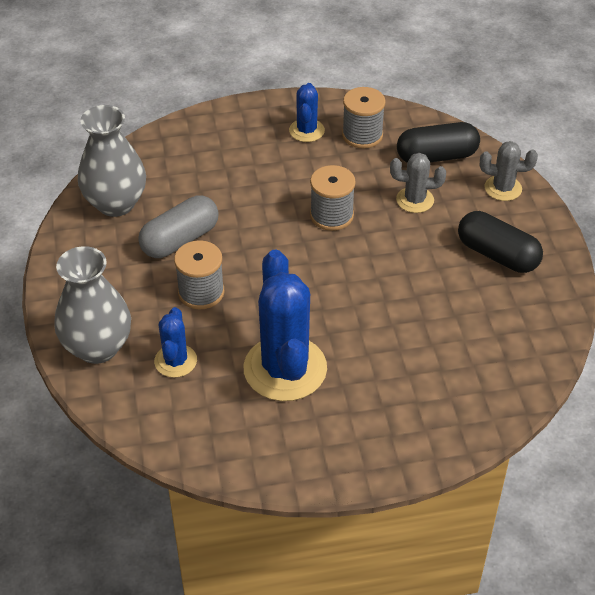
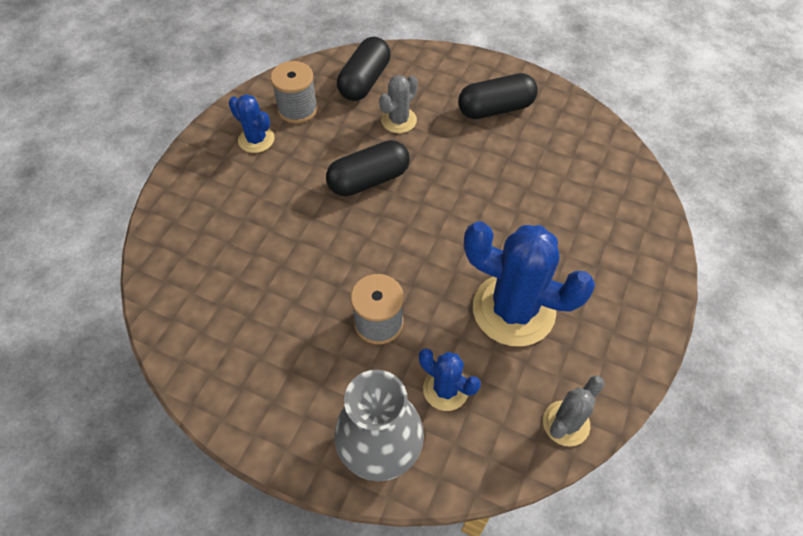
camera: 55 degrees left, 10 degrees up
grey vase [78,105,146,217] -> none
grey capsule [138,195,219,258] -> none
grey spool [310,165,356,231] -> black capsule [326,140,410,196]
grey cactus [480,141,538,201] -> grey cactus moved to [543,375,605,446]

